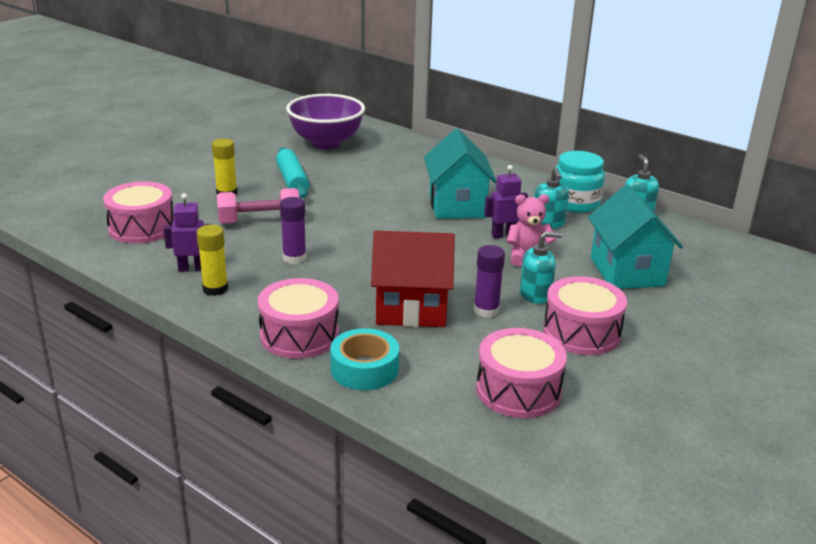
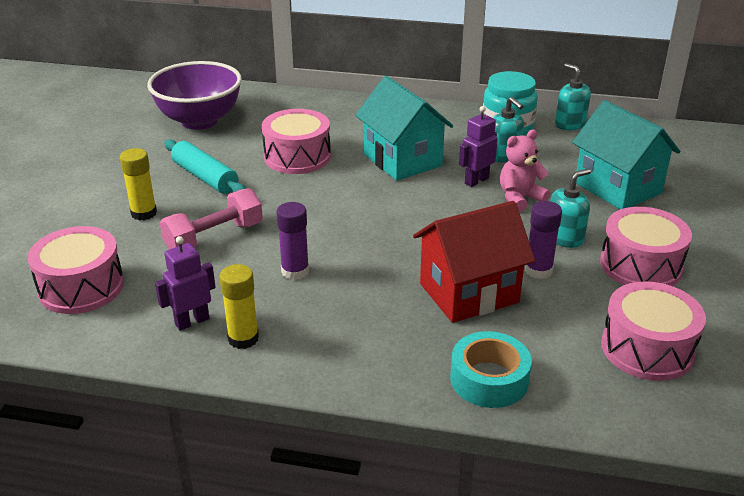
camera: 25 degrees left, 5 degrees up
pink drum [258,278,339,359] -> pink drum moved to [262,109,331,174]

